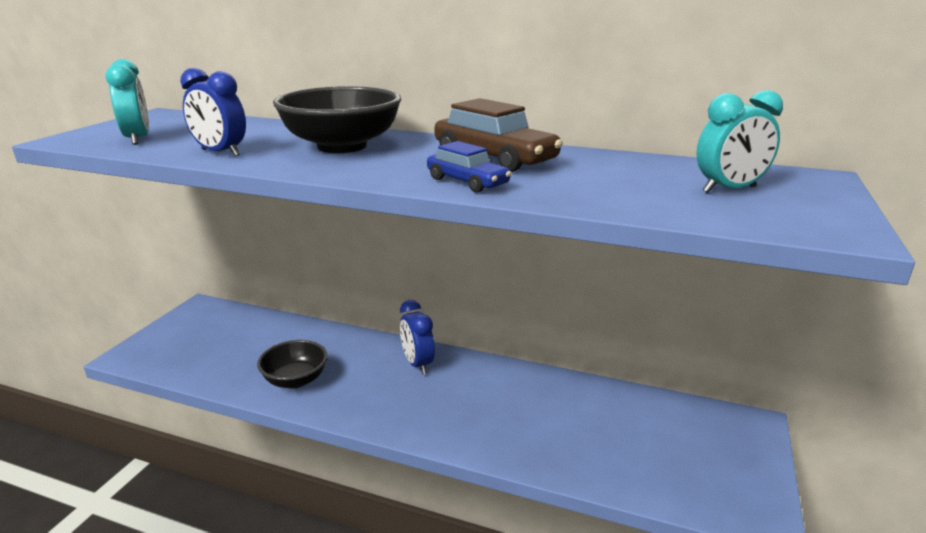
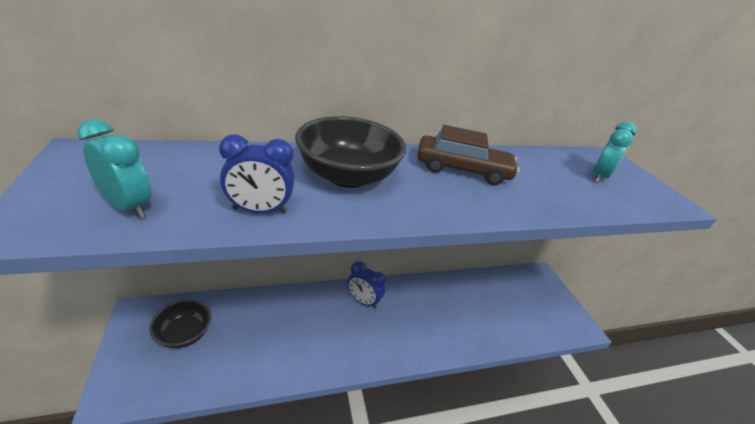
camera: 40 degrees left, 10 degrees up
black bowl [257,340,328,388] -> black bowl moved to [149,299,211,348]
blue car [427,141,511,193] -> none

